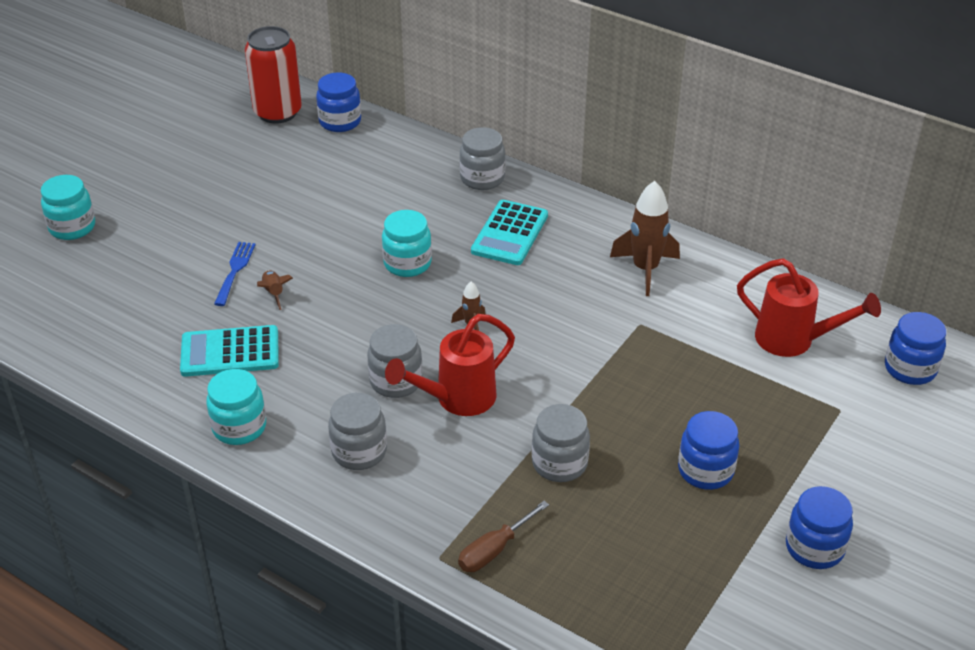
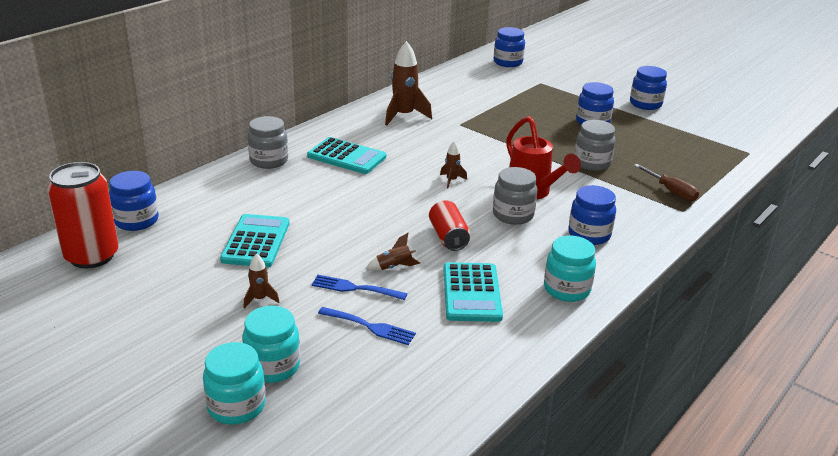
camera: 85 degrees left, 10 degrees down
grey jar [328,393,387,470] -> blue jar [568,185,616,245]
turquoise jar [382,210,432,277] -> turquoise jar moved to [242,306,300,383]
red watering can [737,258,881,357] -> none
none -> turquoise calculator [220,214,289,267]
none -> brown rocket [244,253,279,309]
none -> blue fork [318,307,416,345]
none -> red can [429,200,470,251]

